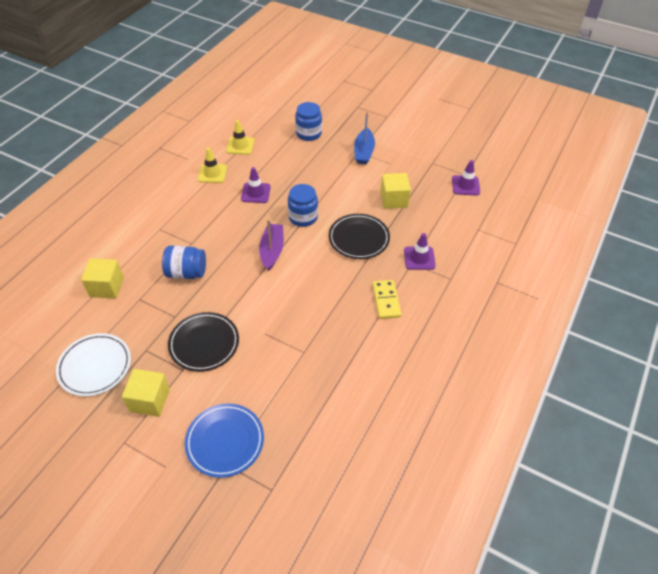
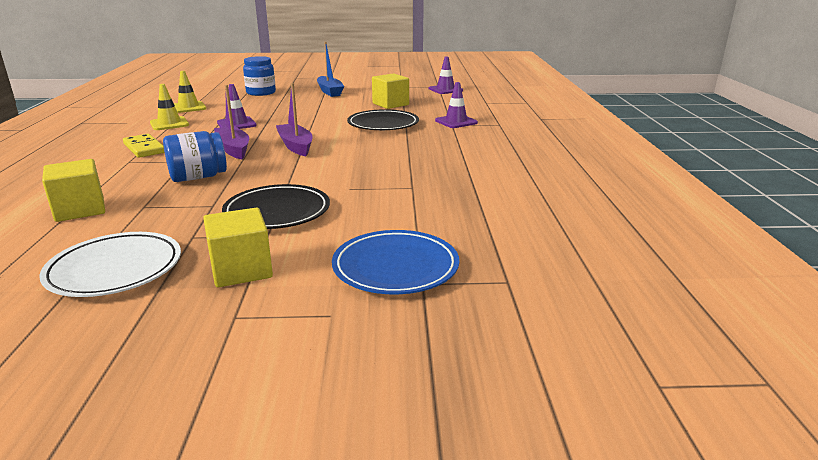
camera: 30 degrees left, 25 degrees down
blue jar [288,184,318,227] -> none
yellow domino [372,280,401,319] -> yellow domino moved to [123,134,165,158]
none -> purple boat [214,85,249,159]

